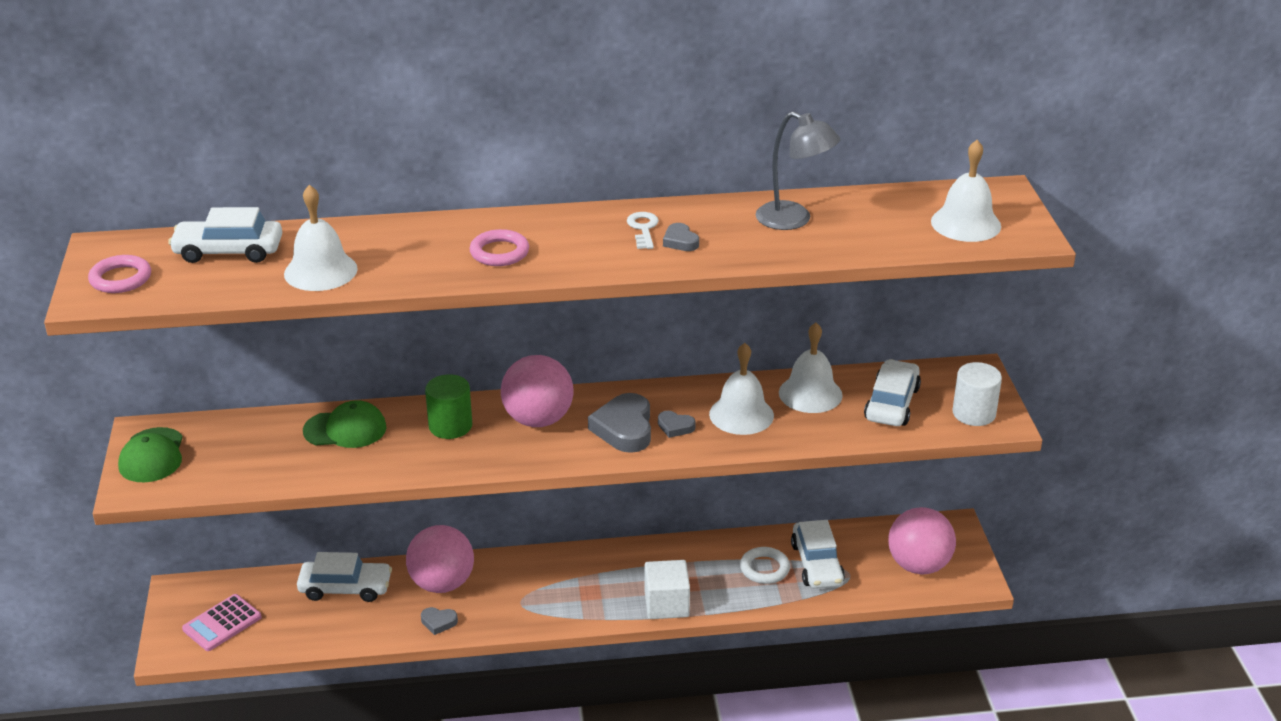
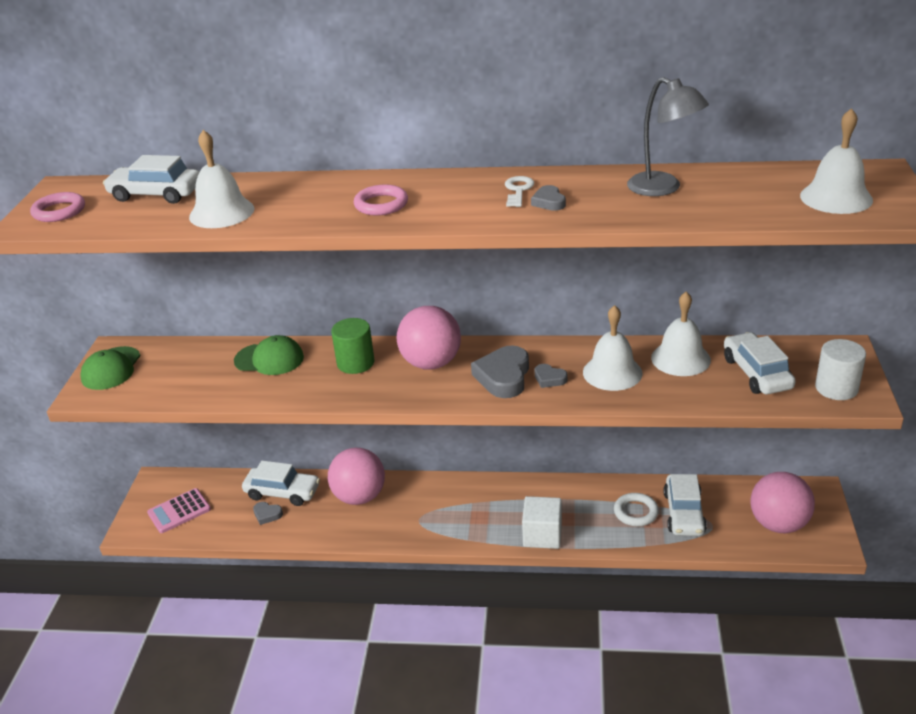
camera: 15 degrees right, 0 degrees up
grey heart [421,607,458,635] -> grey heart moved to [253,502,283,525]
white car [864,359,921,426] -> white car turned 45 degrees counterclockwise [724,332,796,394]

